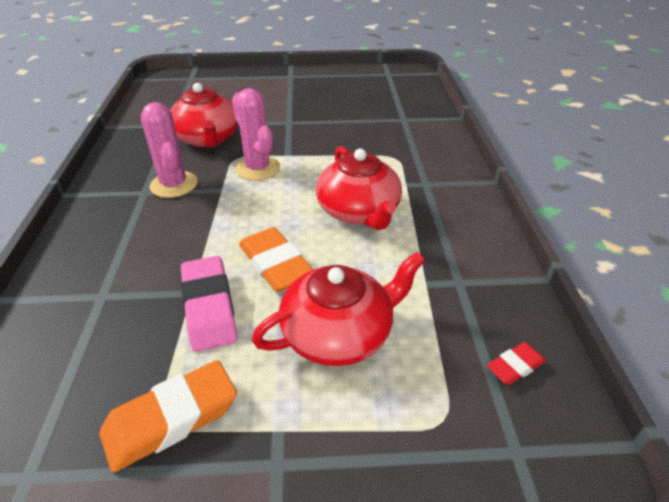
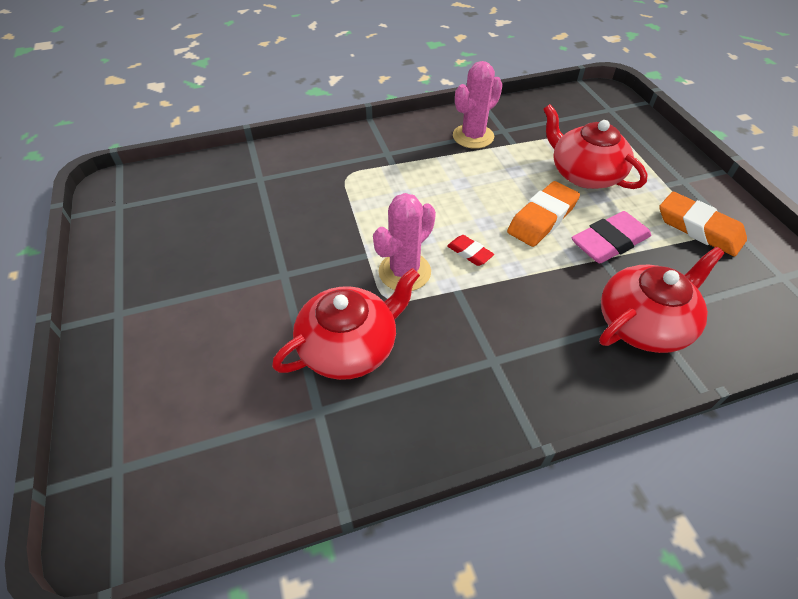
camera: 105 degrees left, 10 degrees up
pink cactus [141,102,198,198] -> pink cactus moved to [453,61,503,149]
red teapot [316,146,402,230] -> red teapot moved to [599,247,725,353]
red eraser [487,342,546,385] -> red eraser moved to [447,235,494,266]

